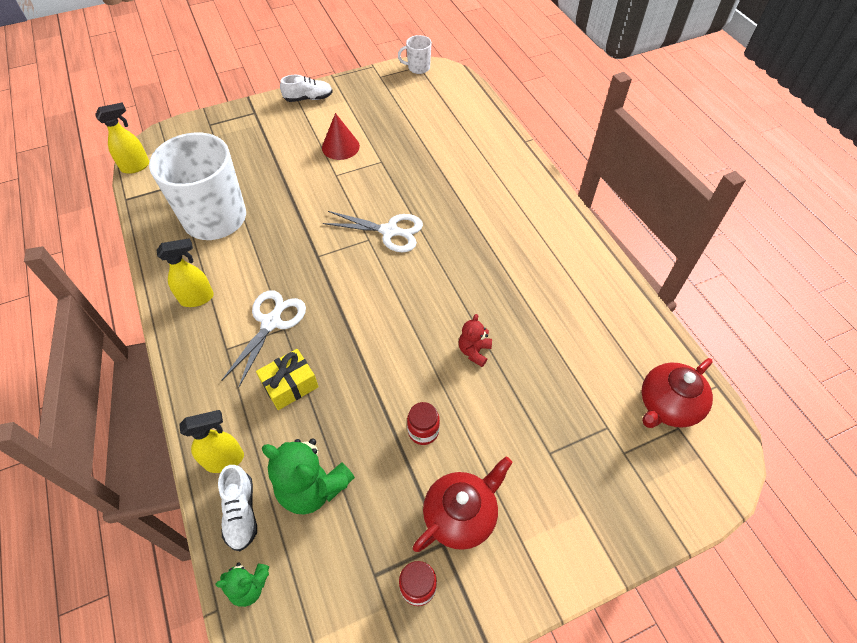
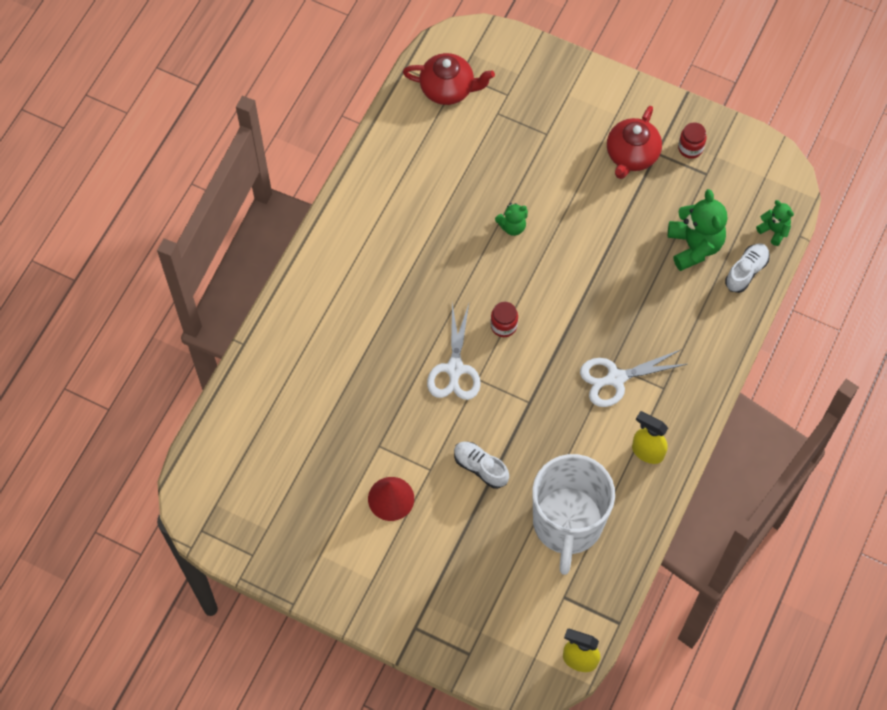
camera: 130 degrees left, 10 degrees up
yellow spray bottle [179,410,244,473] -> none
yellow gift [256,349,319,410] -> none
white shoe [280,75,333,102] -> white shoe moved to [454,442,509,489]
white scissors [323,211,423,252] -> white scissors turned 150 degrees counterclockwise [427,304,481,400]
white mug [398,35,432,74] -> none
red jar [407,402,440,445] -> red jar moved to [491,302,518,337]
red teapot [413,457,513,552] -> red teapot turned 75 degrees counterclockwise [607,106,662,179]
red teddy bear [459,314,492,367] -> green teddy bear [495,203,528,236]

